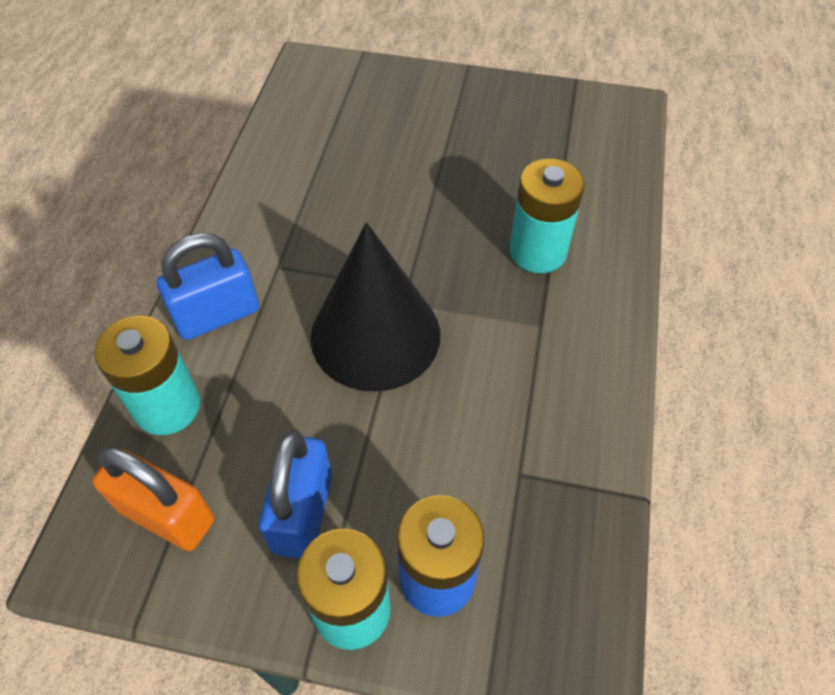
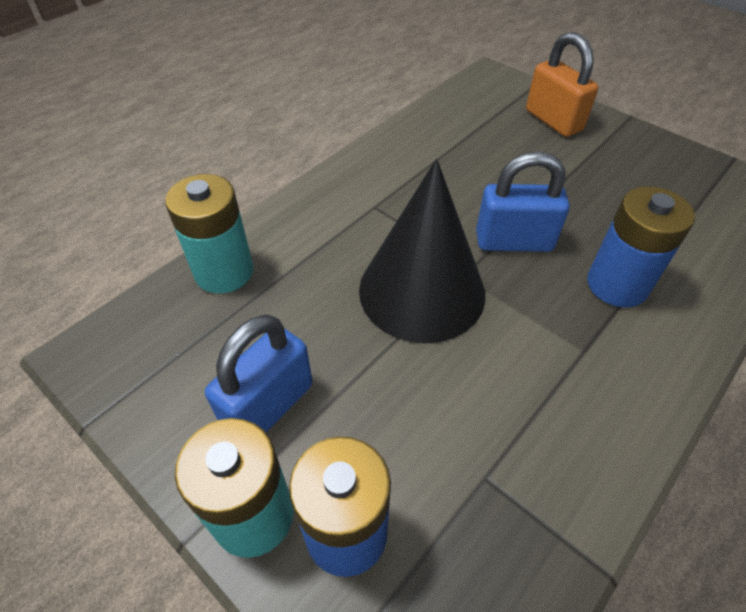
camera: 30 degrees right, 5 degrees down
orange padlock [92,446,214,551] -> orange padlock moved to [526,32,598,137]
blue padlock [157,233,259,340] -> blue padlock moved to [476,152,569,252]
turquoise battery [510,158,585,273] -> blue battery [587,186,695,307]

